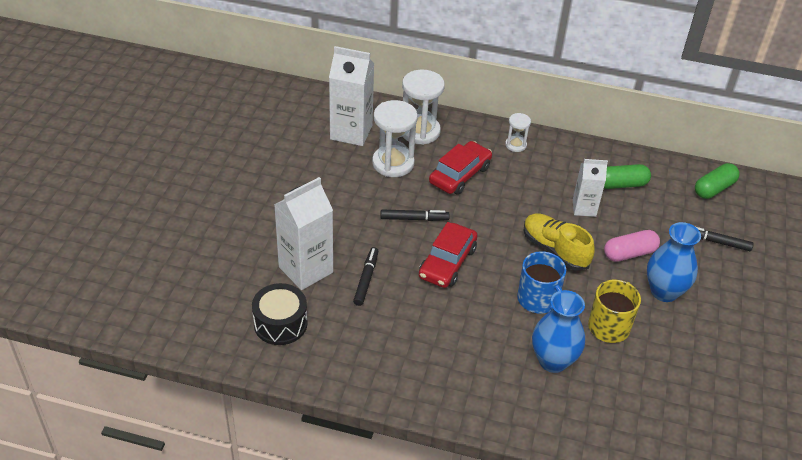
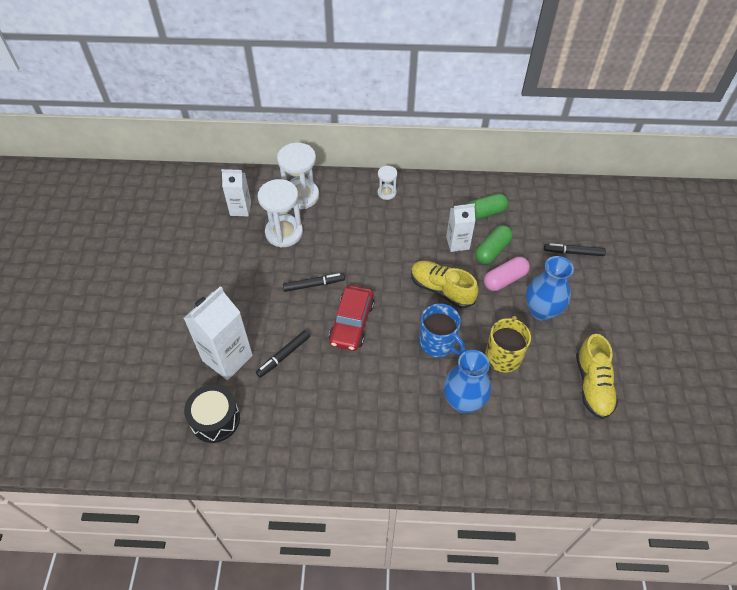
camera: 10 degrees left, 10 degrees up
white carton [329,46,374,146] -> white carton [221,169,251,216], size x0.61
black marker [353,247,378,306] -> black marker turned 135 degrees counterclockwise [256,330,310,378]
red car [429,141,492,195] -> none
green capsule [695,163,740,199] -> green capsule moved to [475,225,513,264]
none -> yellow shoe [576,334,618,419]

